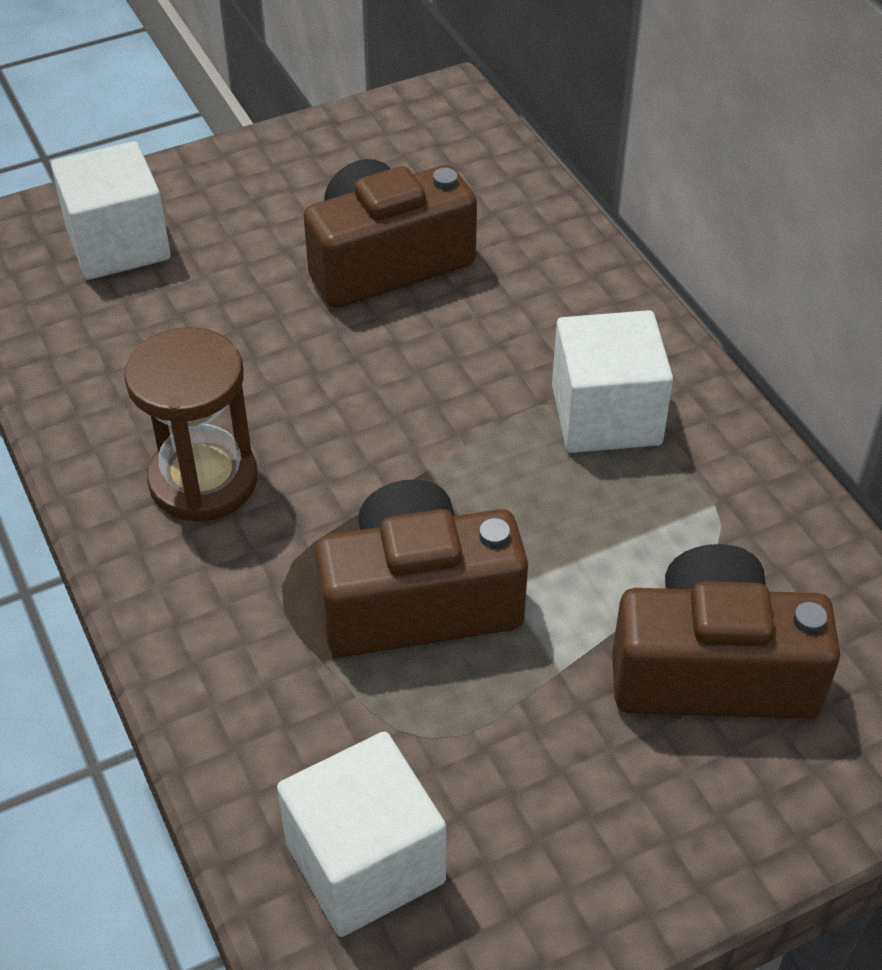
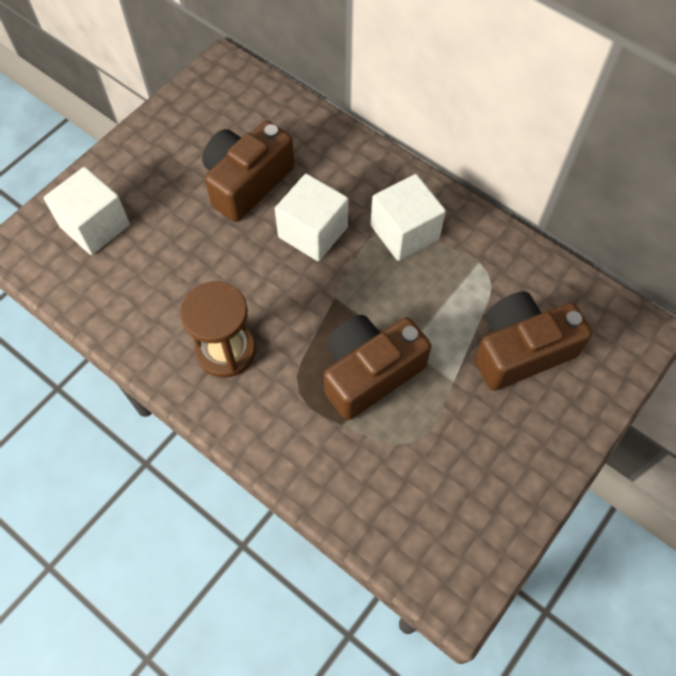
camera: 25 degrees left, 15 degrees up
white cube [277,731,446,937] -> white cube moved to [275,174,348,261]

